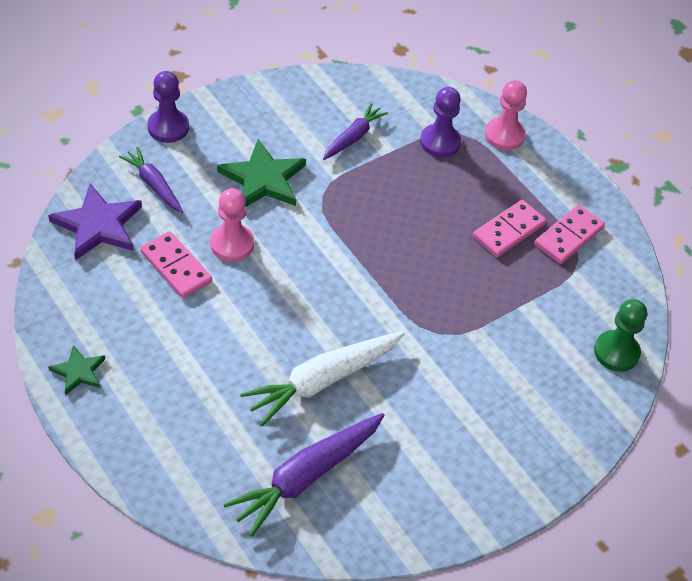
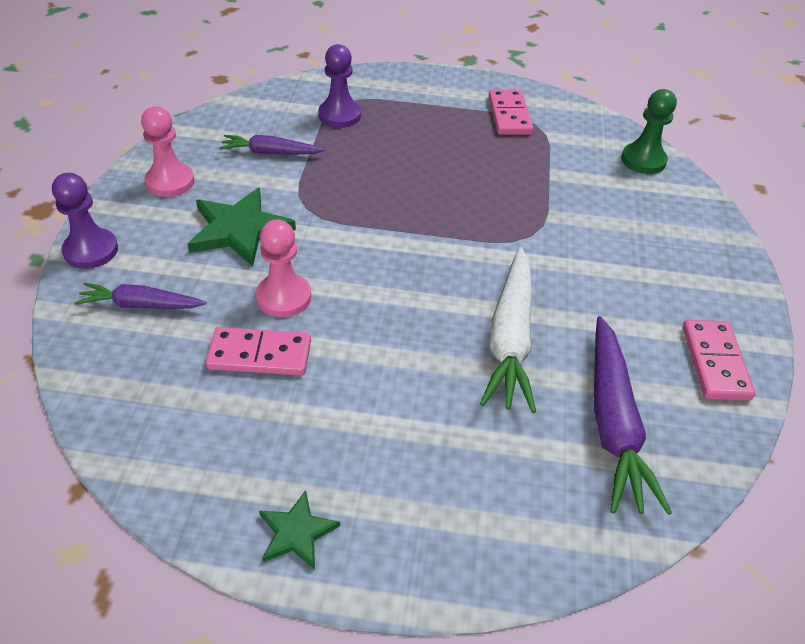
camera: 45 degrees left, 5 degrees down
purple star [48,184,142,261] -> none
purple carrot [323,103,388,160] -> purple carrot turned 75 degrees counterclockwise [219,135,325,155]
pink domino [473,200,546,257] -> pink domino moved to [683,320,755,400]
pink pawn [485,80,527,150] -> pink pawn moved to [141,107,195,197]

